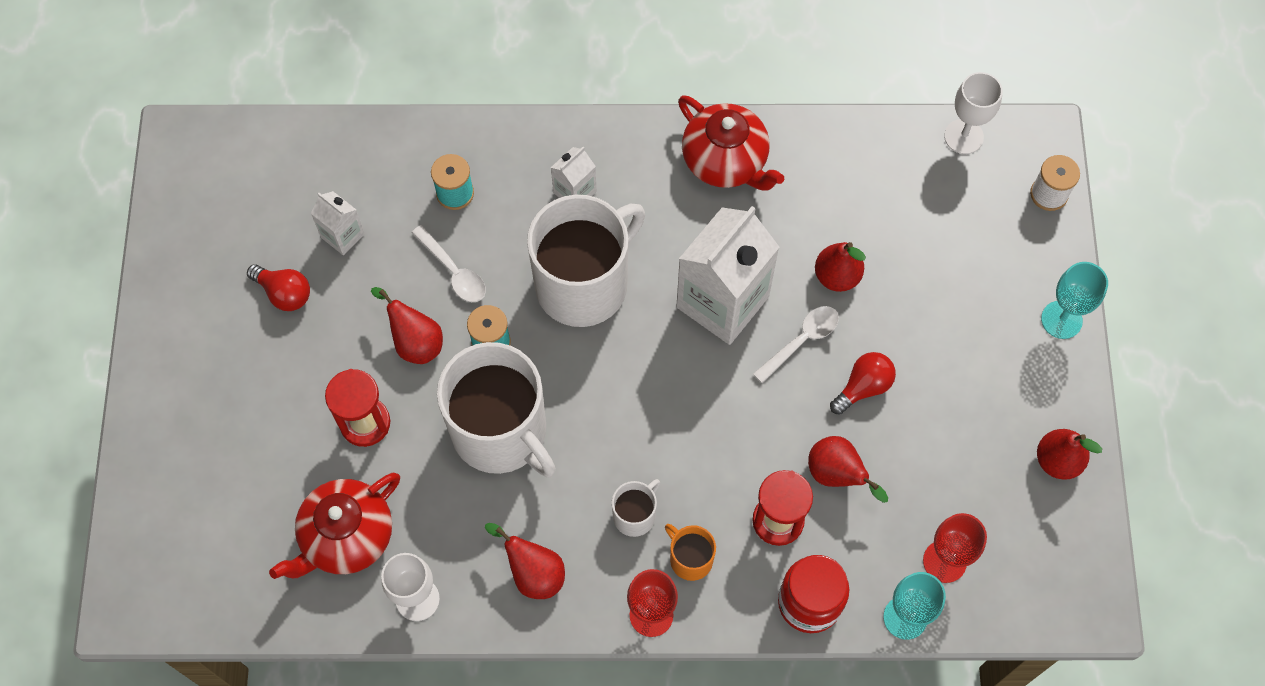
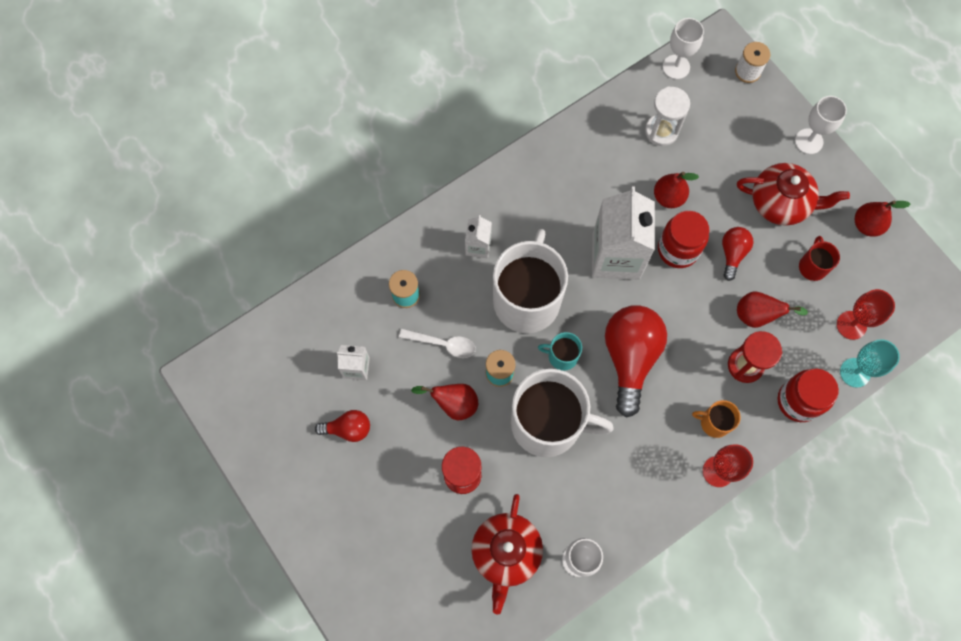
camera: 35 degrees left, 5 degrees up
red pear [485,523,565,599] -> none
white mug [612,479,660,537] -> none
red teapot [678,95,784,191] -> red teapot moved to [737,163,850,226]
white spoon [753,306,839,383] -> red jar [658,211,709,268]
turquoise goblet [1041,262,1108,339] -> white goblet [795,96,847,154]
none -> turquoise mug [538,332,582,371]
none -> red light bulb [605,305,667,417]
none -> white hourglass [645,86,690,146]
none -> red mug [799,236,840,281]

